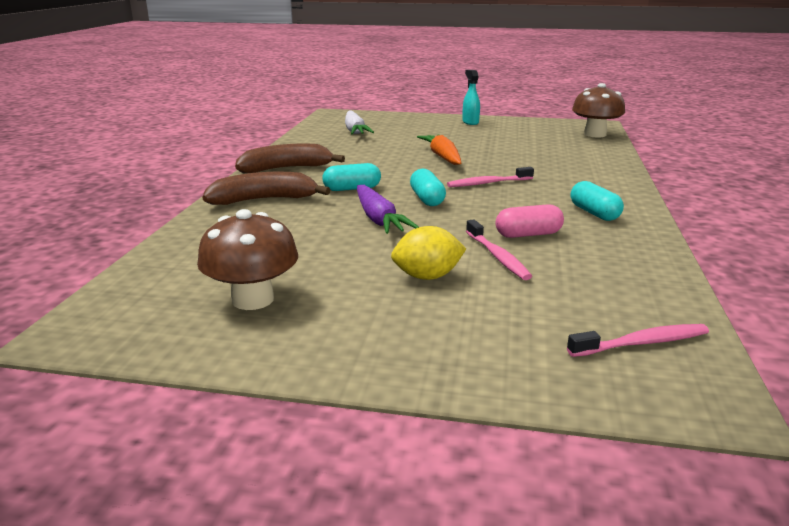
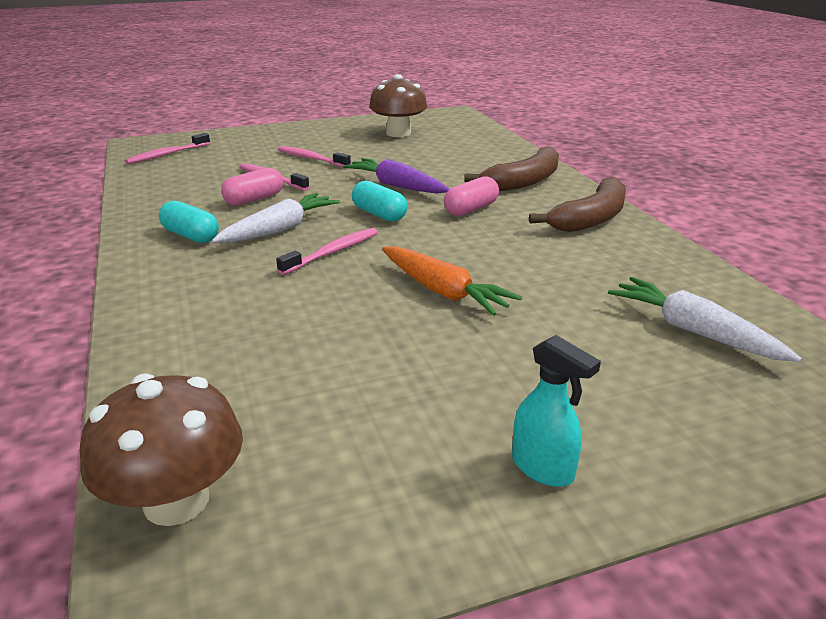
camera: 150 degrees right, 5 degrees up
turquoise capsule [323,163,381,191] -> pink capsule [444,176,499,216]
yellow lemon [391,226,466,280] -> pink toothbrush [278,146,351,167]
none -> white carrot [212,193,340,243]

